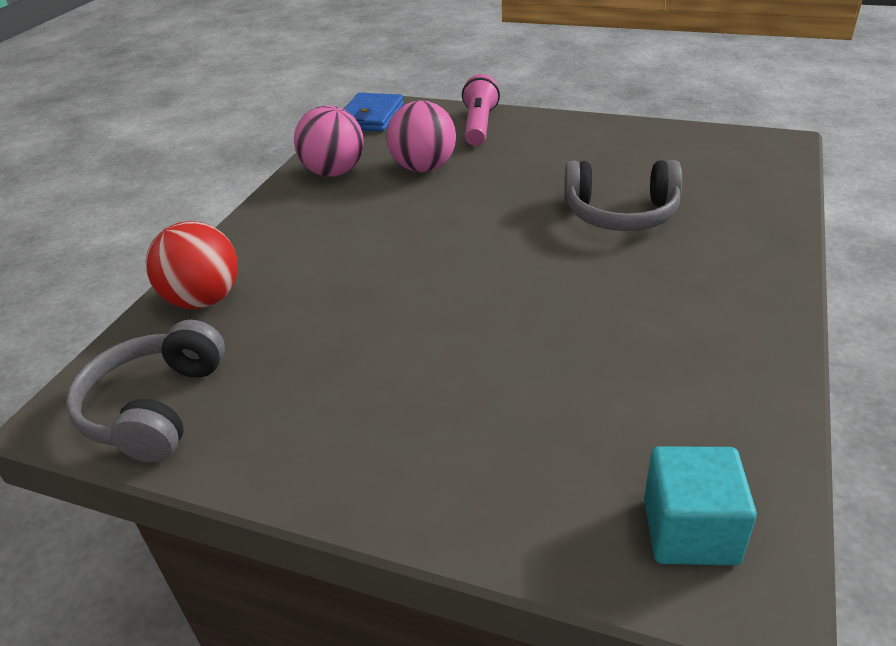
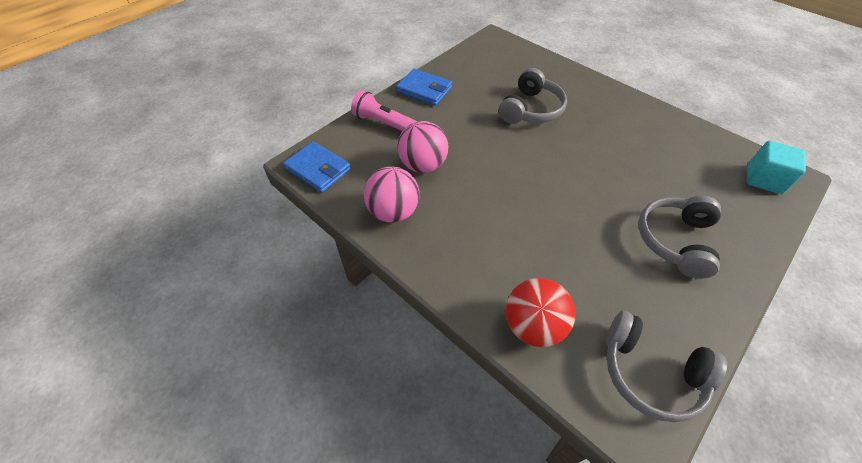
camera: 70 degrees left, 15 degrees up
none -> blue wallet [396,69,452,106]
none -> grey headphones [638,196,721,279]

